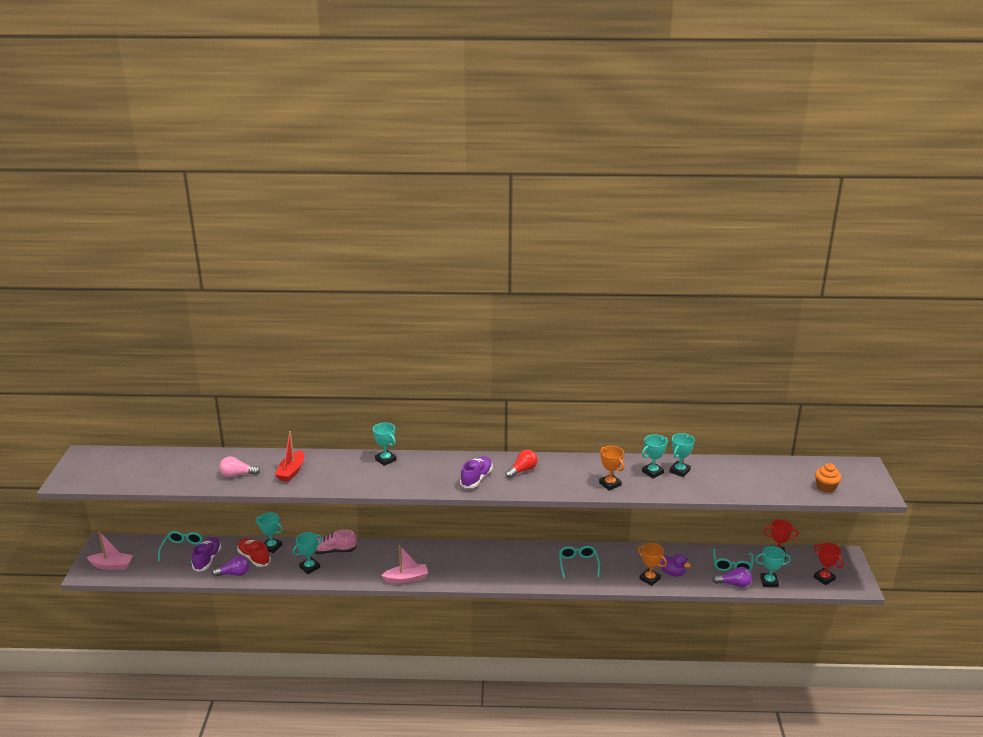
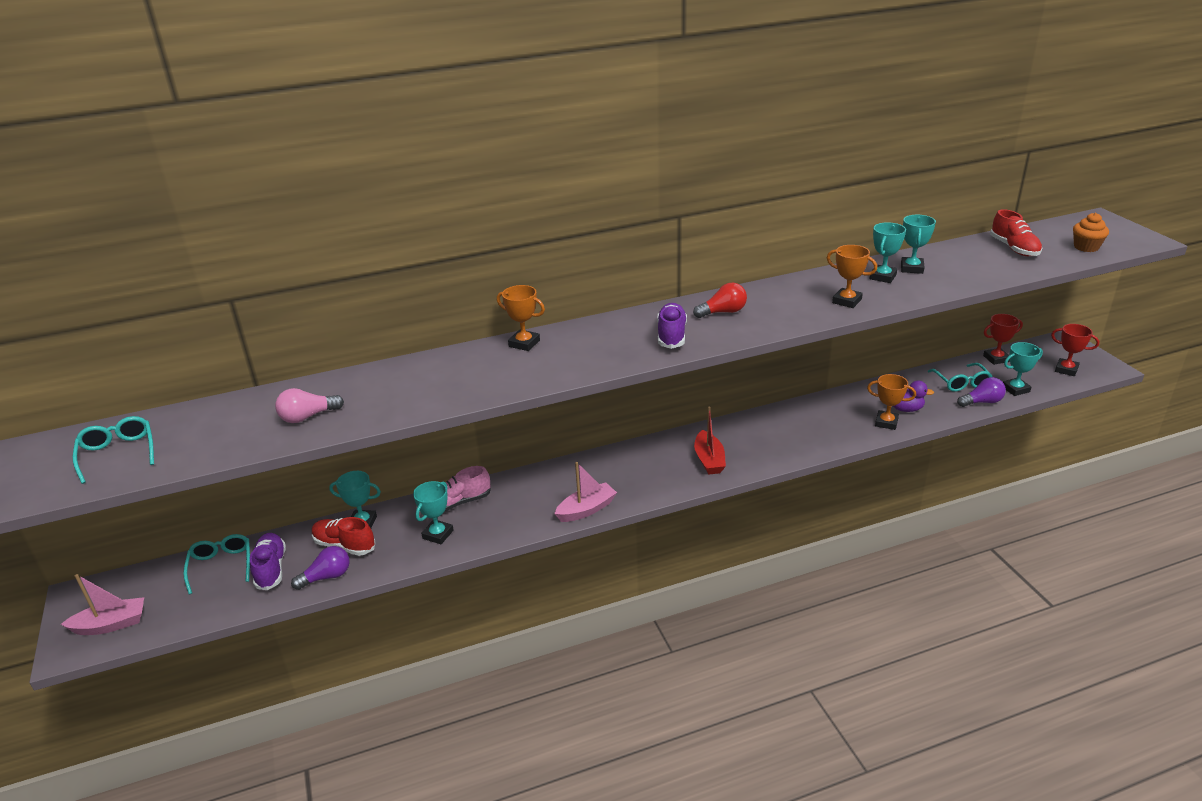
camera: 20 degrees left, 5 degrees up
red boat [275,431,304,482] -> red boat moved to [694,406,726,475]
turquoise trophy [373,422,396,466] -> orange trophy [497,285,545,351]
red light bulb [505,450,538,478] -> red light bulb turned 45 degrees clockwise [693,283,747,318]
turquoise glasses [559,546,600,579] -> turquoise glasses moved to [73,416,154,484]
none -> red shoe [990,209,1042,256]

